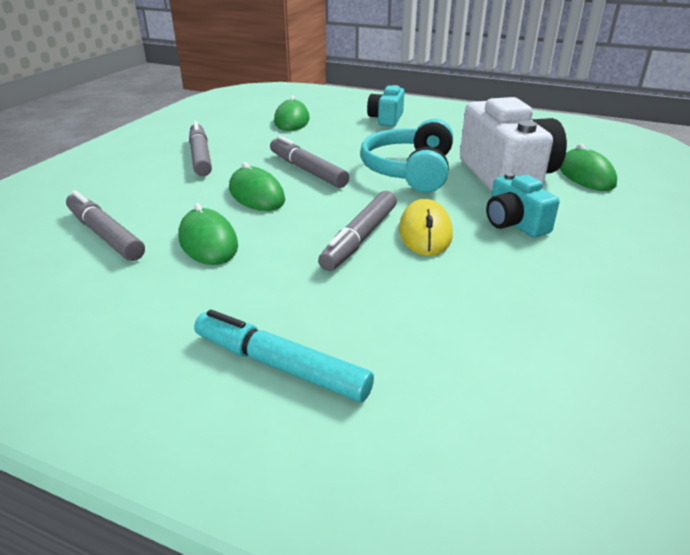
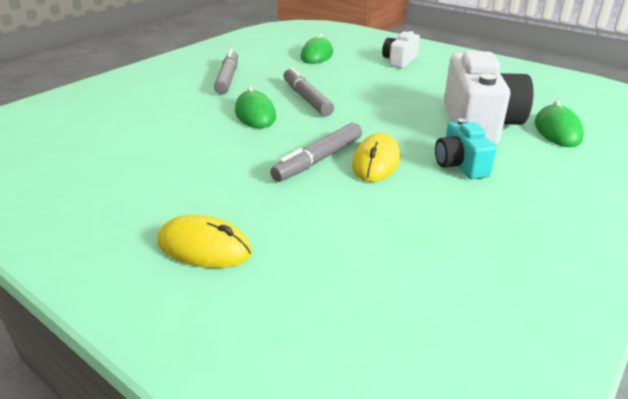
camera: 15 degrees right, 0 degrees up
grey marker [66,190,145,261] -> none
green mouse [179,203,238,265] -> none
turquoise marker [194,310,374,402] -> yellow mouse [158,215,253,268]
turquoise headphones [360,119,453,193] -> none
turquoise camera [367,85,405,127] -> white camera [382,31,420,68]

